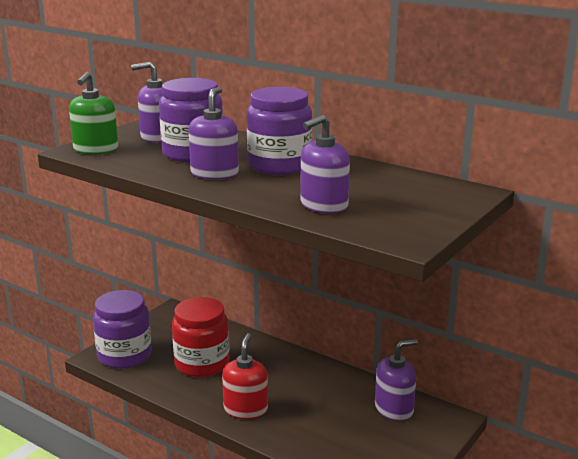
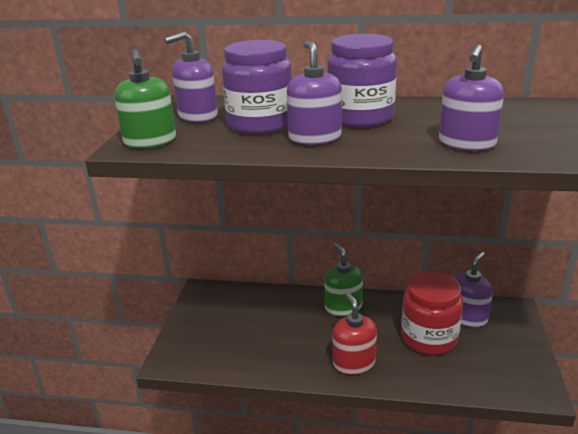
camera: 25 degrees left, 5 degrees up
purple jar [93,290,152,369] -> none
red jar [172,297,229,377] -> red jar moved to [401,271,463,355]
none -> green soap dispenser [325,243,363,316]

